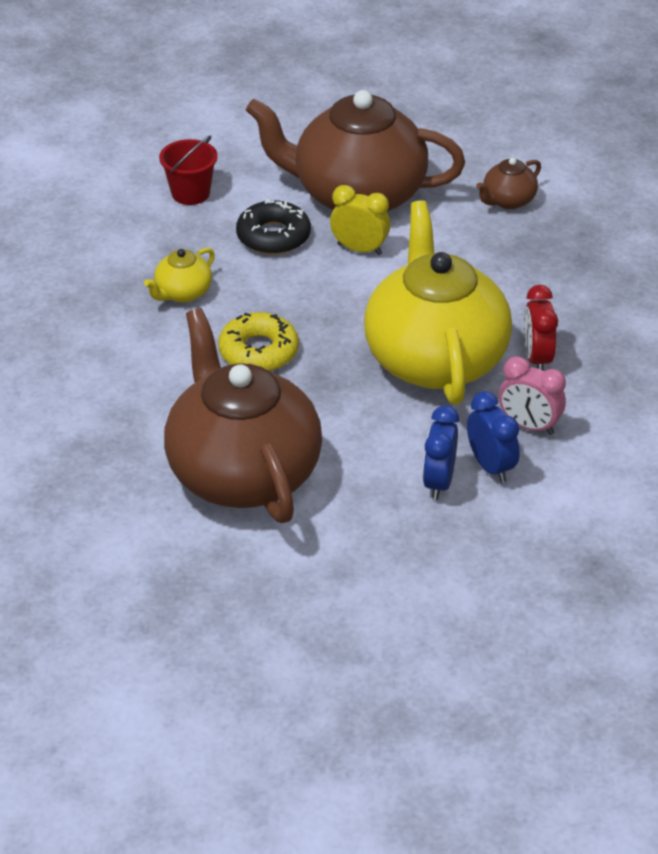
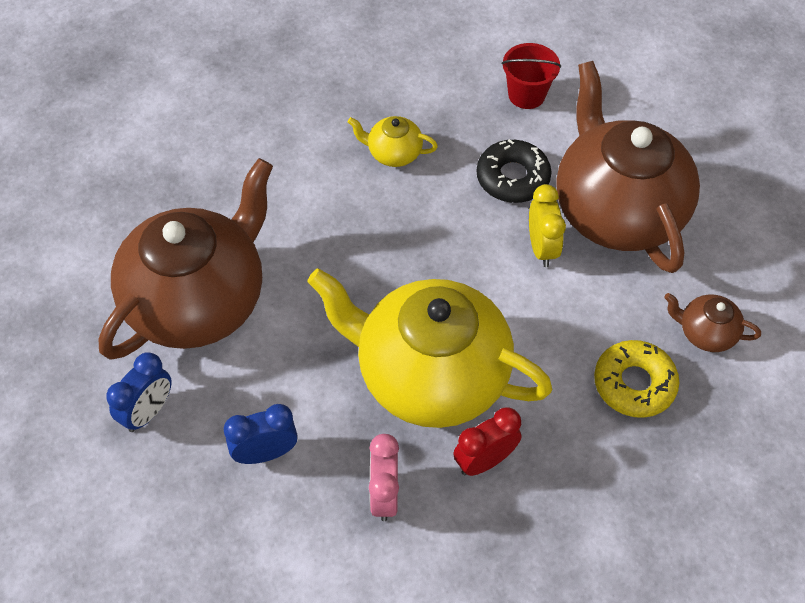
camera: 60 degrees right, 15 degrees up
yellow donut [218,312,299,371] -> yellow donut moved to [594,340,679,418]
yellow teapot [364,200,512,405] -> yellow teapot turned 120 degrees counterclockwise [308,269,552,428]
blue clock [467,391,520,483] -> blue clock moved to [106,352,172,432]

